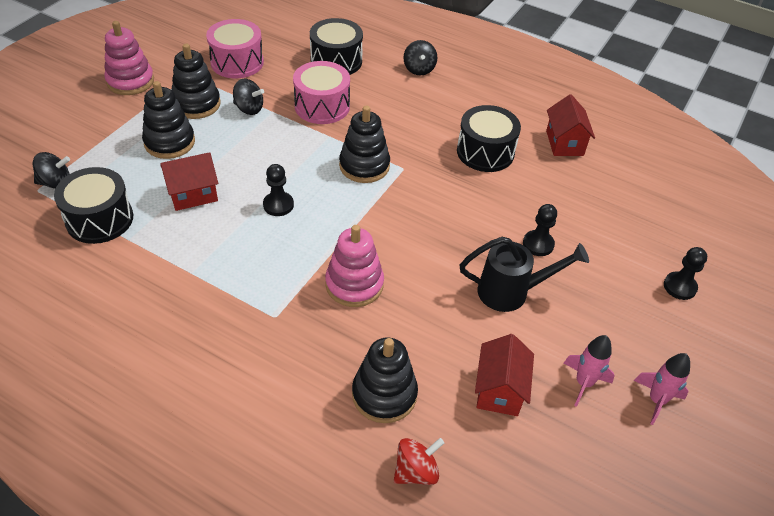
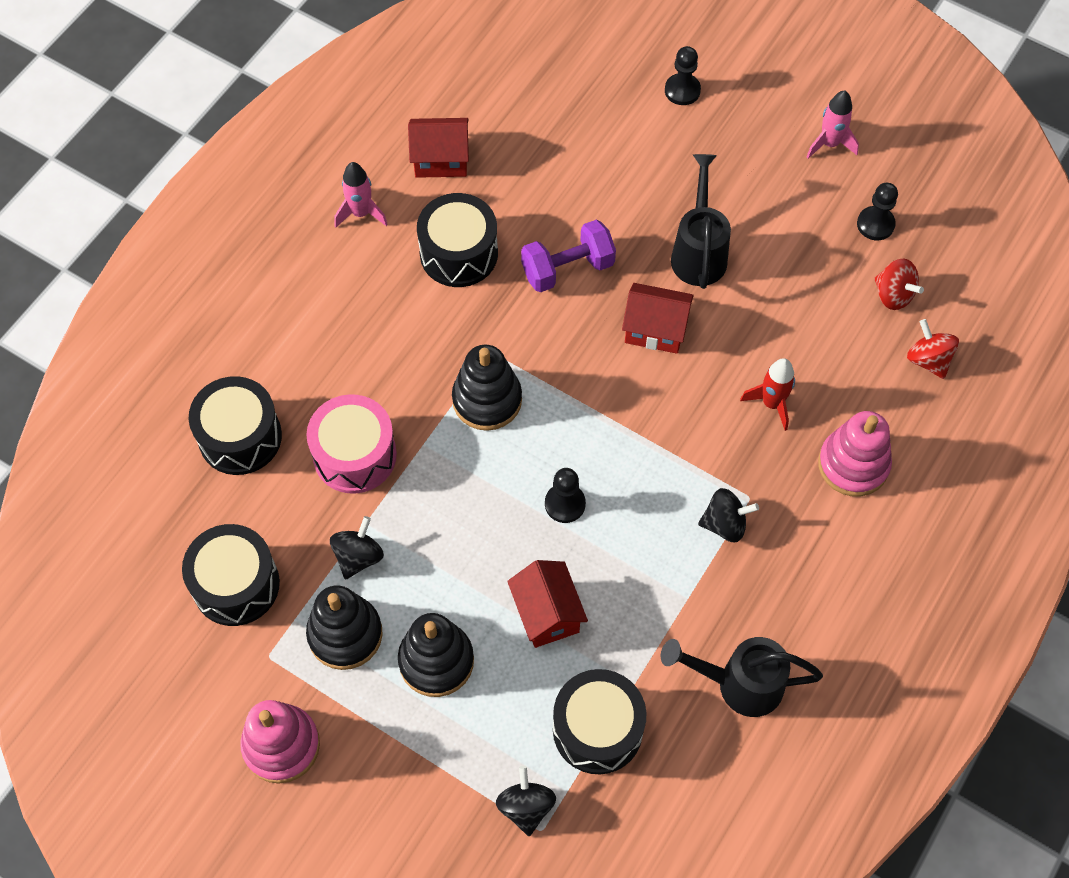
camera: 85 degrees left, 15 degrees up
pink drum [206,19,264,78] -> black drum [182,524,280,626]
pink stacking toy [325,225,384,307] -> pink stacking toy moved to [818,411,892,497]
black stacking toy [352,338,418,423] -> none
black spinning top [403,40,437,76] -> black spinning top moved to [698,488,759,542]
red house [475,334,534,416] -> red house moved to [622,283,694,354]
black pawn [523,204,557,256] -> black pawn moved to [857,183,898,240]
pink rocket [564,335,615,407] -> pink rocket moved to [334,162,388,228]
none -> purple dumbbell [521,220,616,292]
none -> black watering can [661,637,823,717]
none -> red rocket [740,358,795,431]
none -> red spinning top [874,259,924,310]

